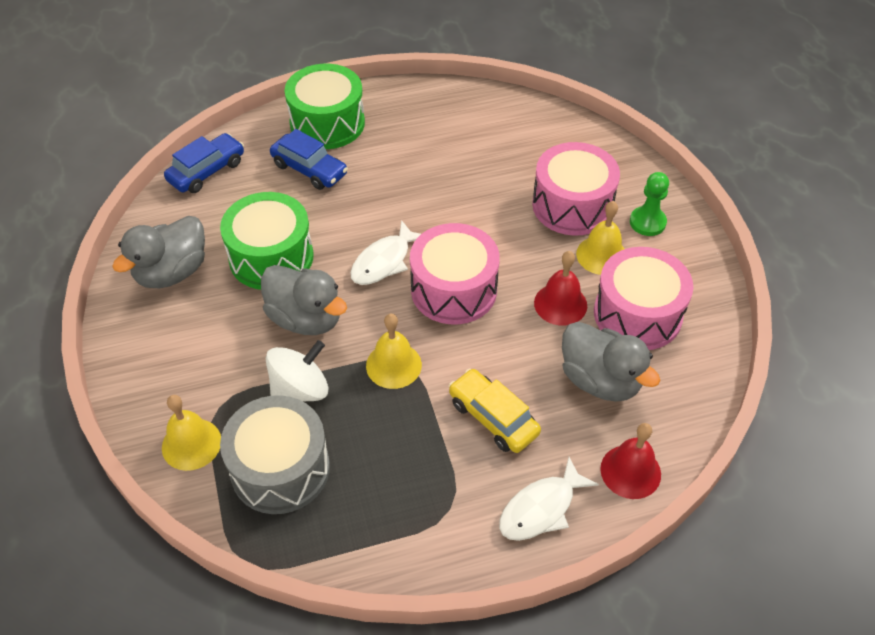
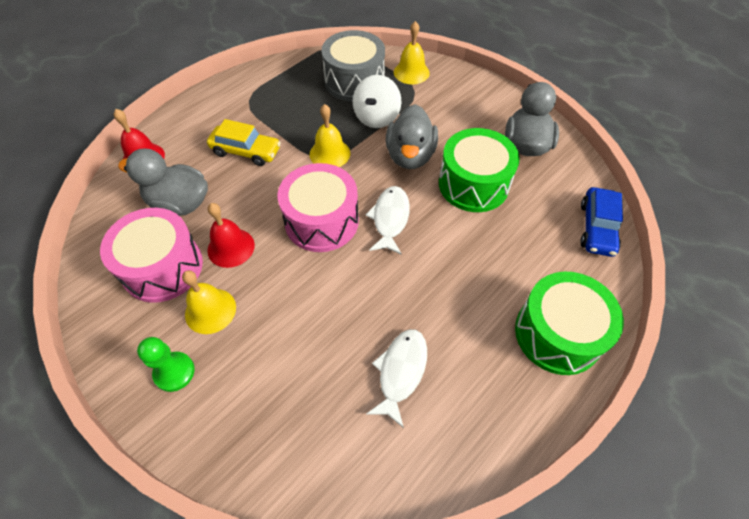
camera: 150 degrees right, 5 degrees up
grey duck [261,265,347,335] -> grey duck turned 90 degrees counterclockwise [386,104,438,169]
blue car [270,129,348,190] -> none
white fish [499,457,599,541] -> white fish moved to [366,329,427,428]
pink drum [532,142,620,236] -> none

